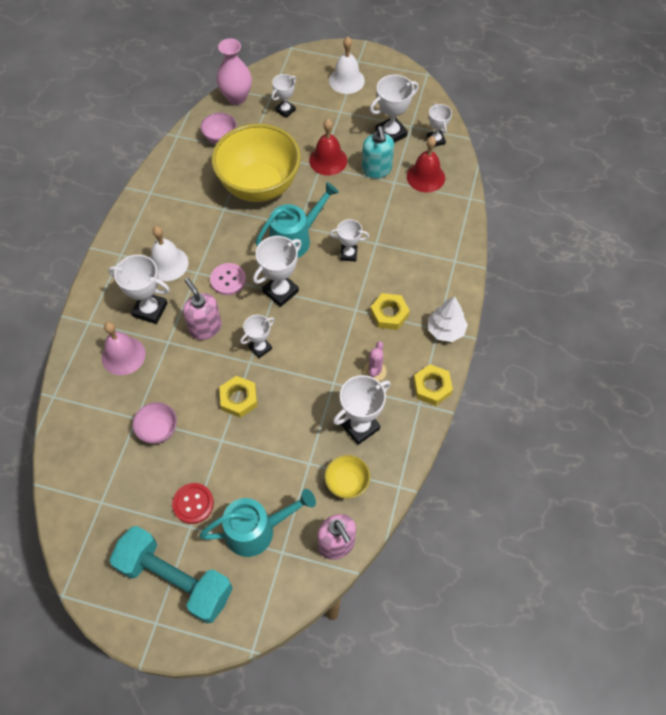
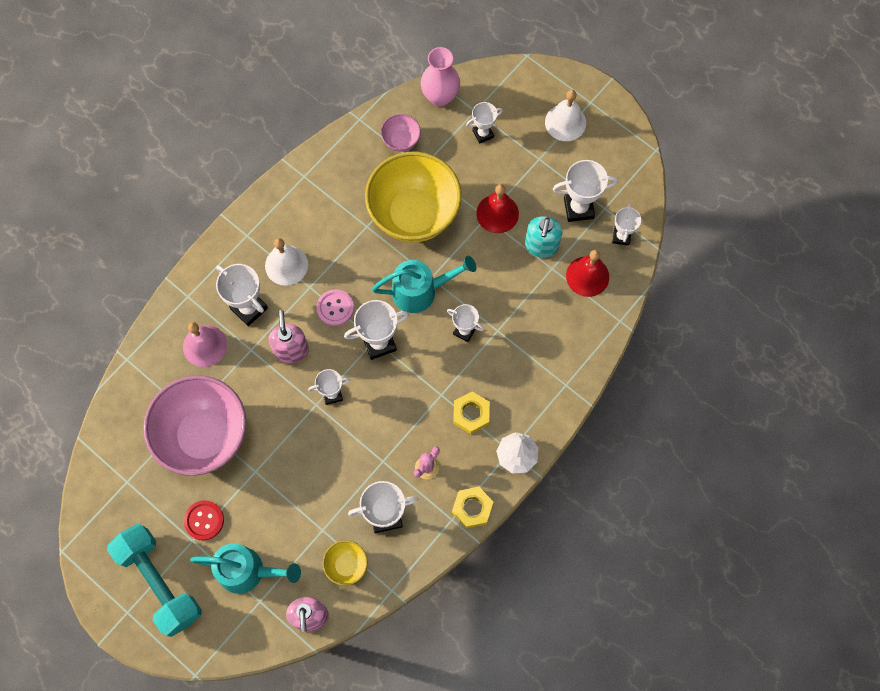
camera: 25 degrees right, 10 degrees up
pink bowl [132,402,177,444] -> pink bowl [143,375,247,476], size x2.31
yellow nut [219,376,258,418] -> none

